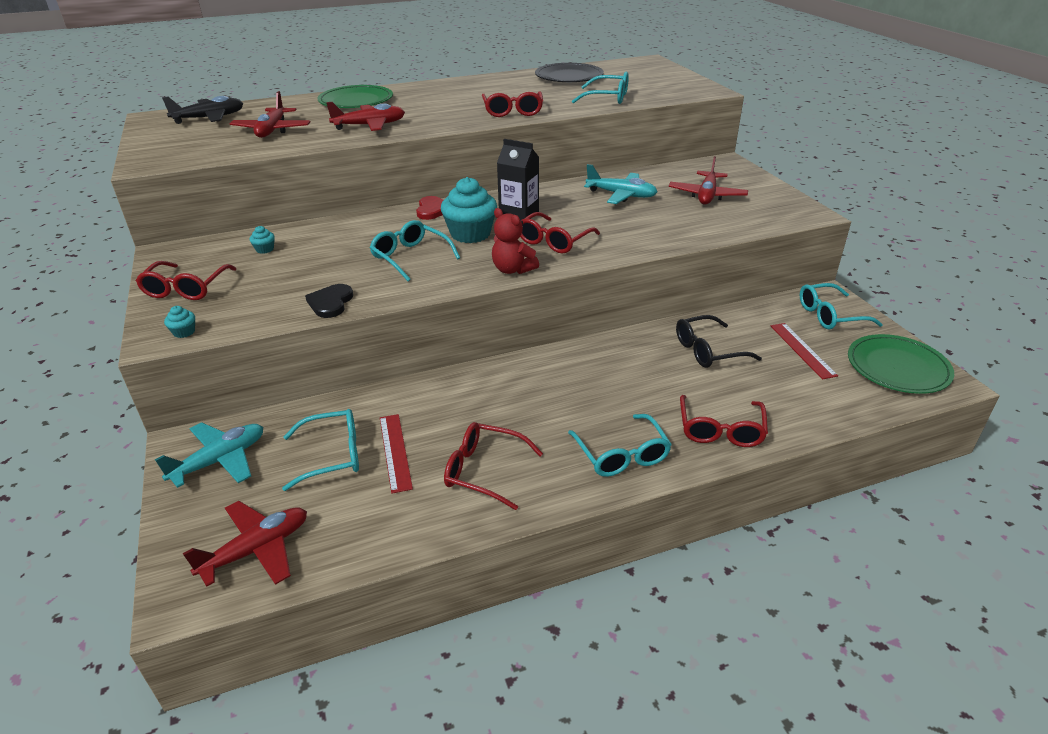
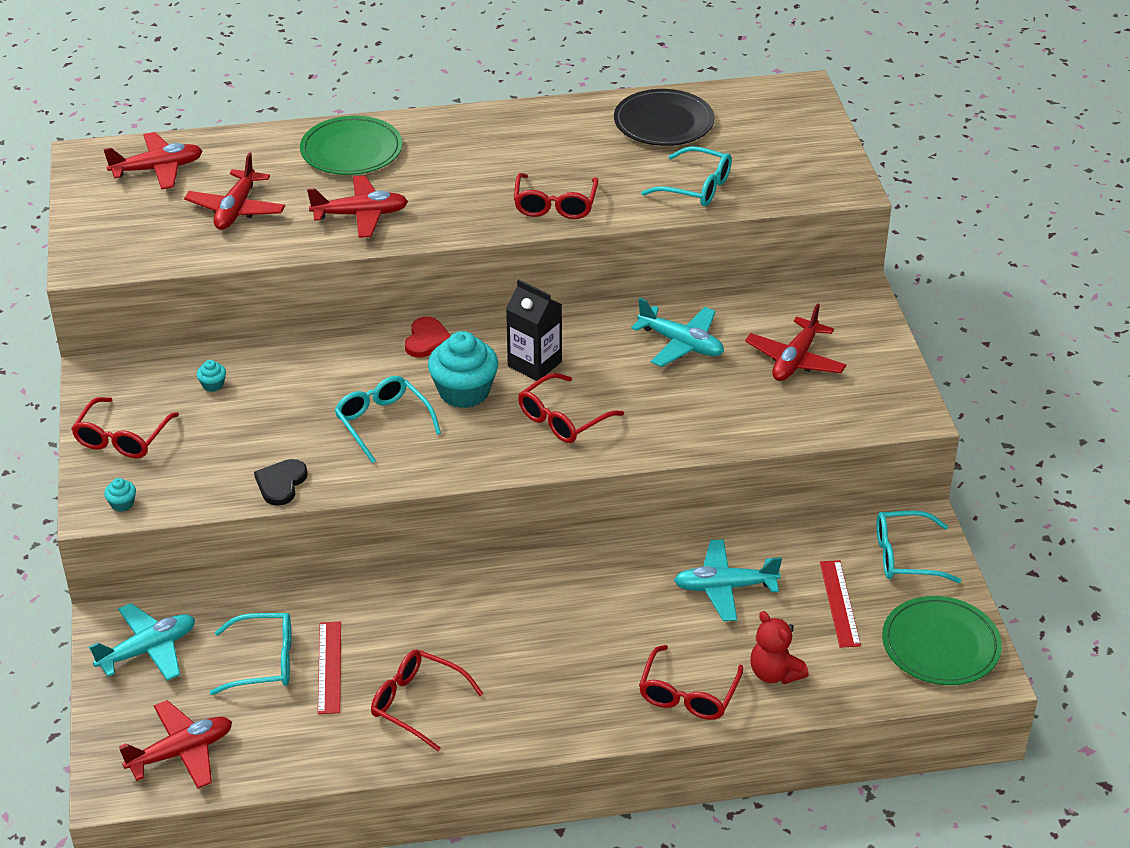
camera: 10 degrees right, 5 degrees up
black plane [162,96,243,124] -> red plane [104,132,202,190]
red teddy bear [492,208,539,274] -> red teddy bear moved to [750,611,809,684]
turquoise glasses [568,414,672,477] -> none
black glasses [676,315,762,368] -> turquoise plane [674,539,782,621]

